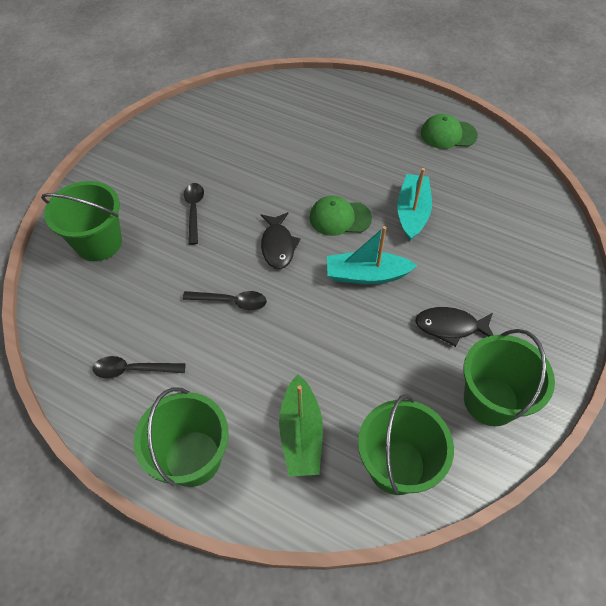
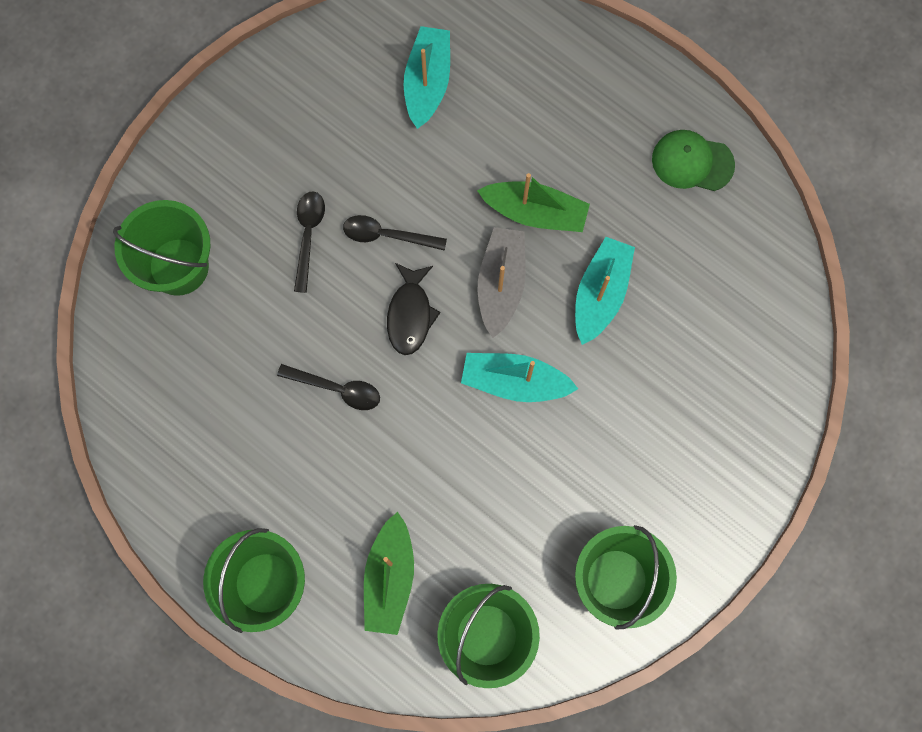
camera: 10 degrees right, 20 degrees up
black spoon [93,356,186,378] -> black spoon moved to [343,215,447,251]
green cap [309,195,372,236] -> grey boat [478,227,525,338]
black fish [415,307,493,347] -> none
none -> turquoise boat [404,26,450,129]
none -> green boat [477,173,590,232]

